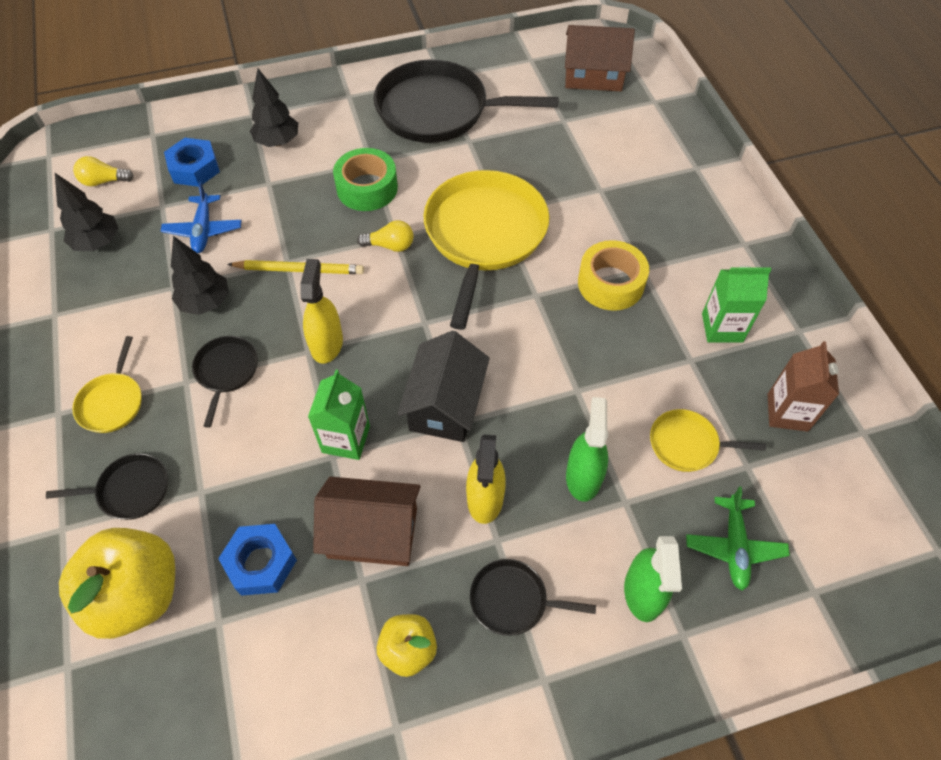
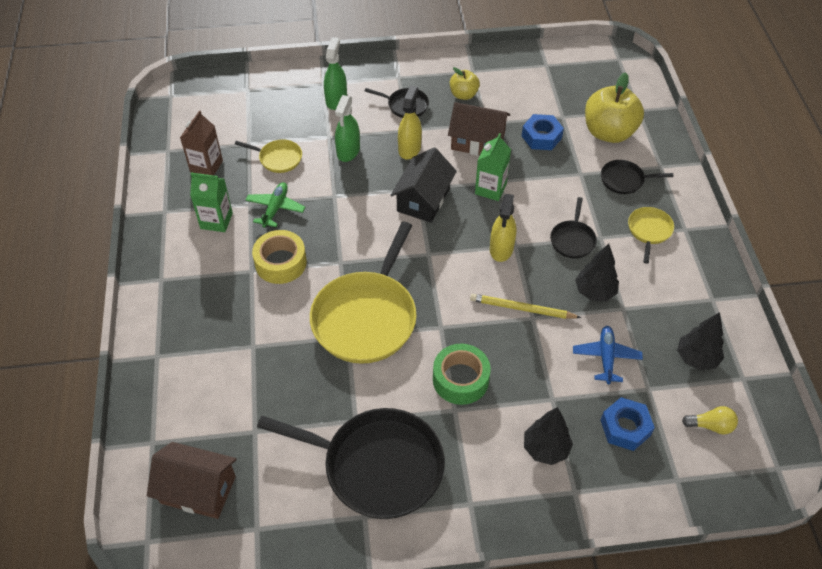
camera: 170 degrees left, 5 degrees down
yellow light bulb [357,220,414,252] -> none
green plane [686,487,790,590] -> green plane moved to [245,182,305,228]

